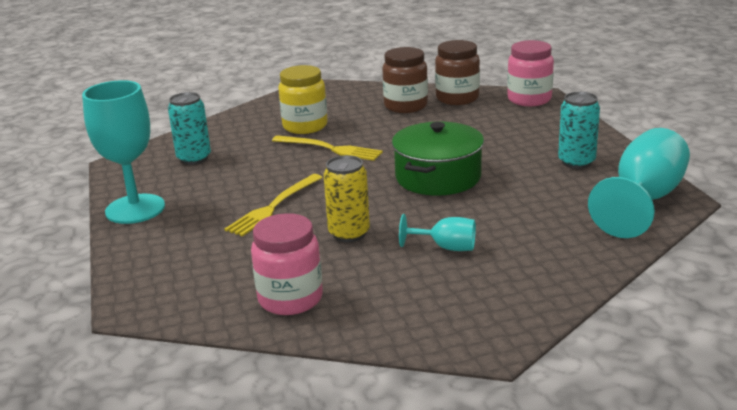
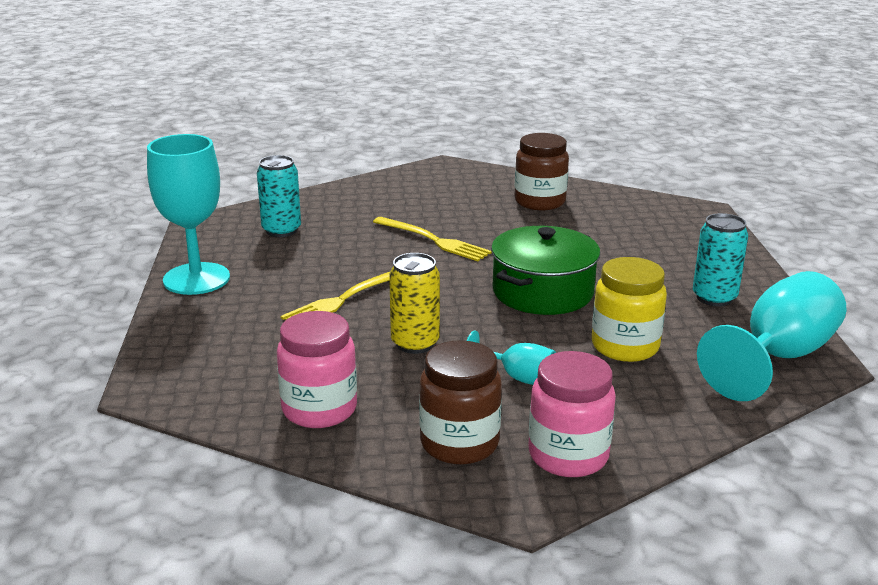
camera: 10 degrees right, 0 degrees up
yellow jar [279,65,328,134] -> yellow jar moved to [592,257,667,362]
brown jar [435,40,480,105] -> brown jar moved to [419,340,502,464]
pink jar [507,40,554,106] -> pink jar moved to [529,351,616,477]

